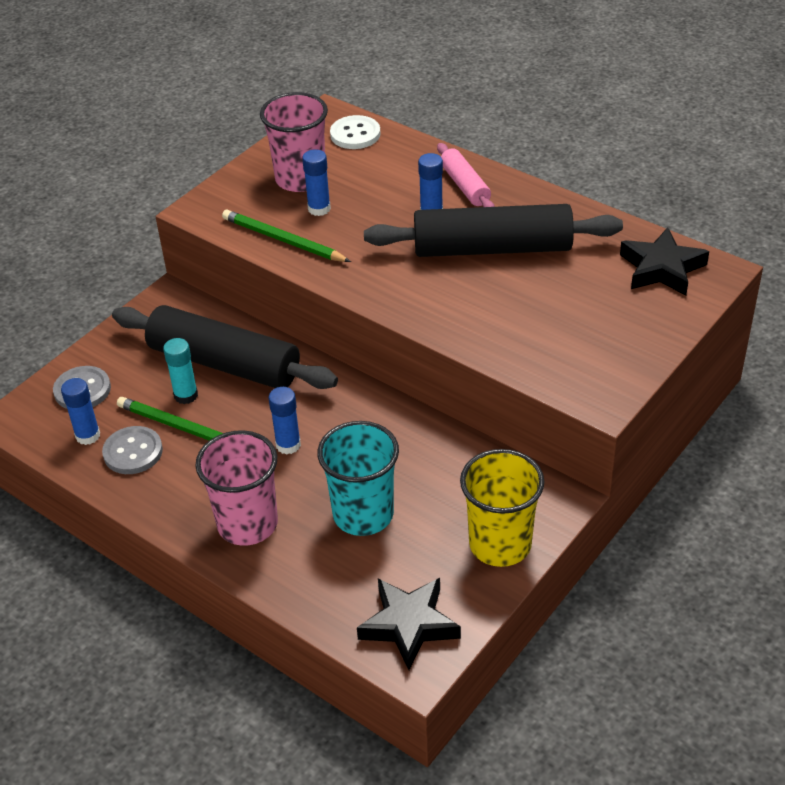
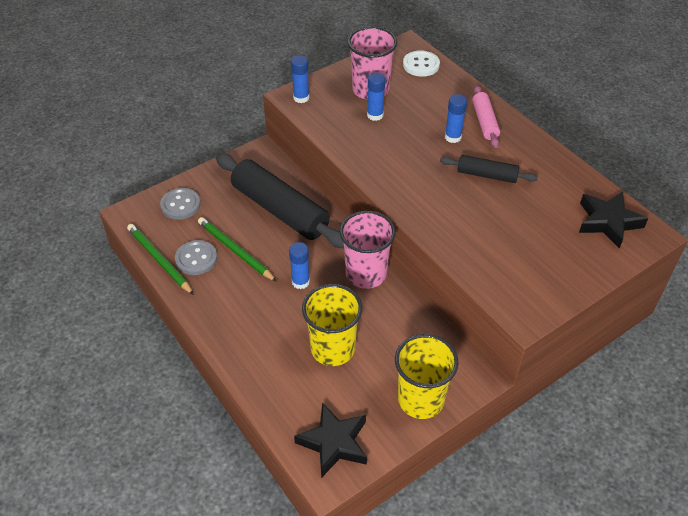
camera: 15 degrees right, 5 degrees up
blue glue stick [61,378,100,445] -> blue glue stick moved to [291,55,309,103]
turquoise glue stick [163,338,198,404] -> none
pink cup [195,430,278,546] -> pink cup moved to [340,211,396,289]
green pencil [222,210,351,262] -> green pencil moved to [127,224,194,295]
turquoise cup [317,421,399,536] -> yellow cup [302,284,362,366]
black rolling pin [364,204,623,257] -> black rolling pin [440,155,538,183], size x0.51

